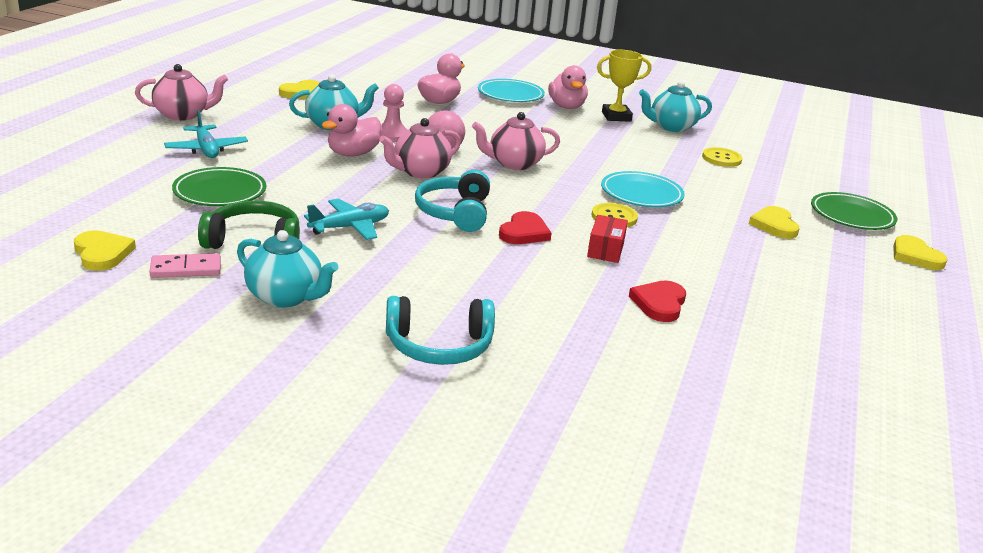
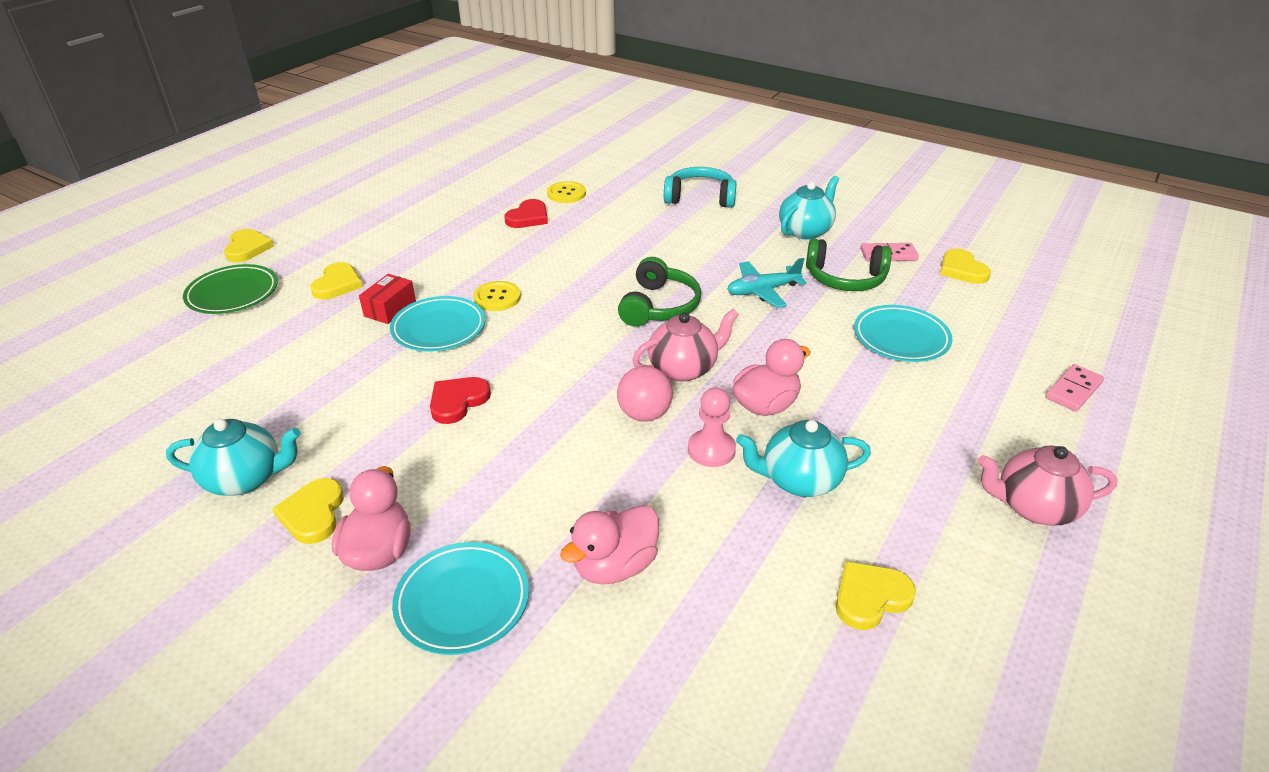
camera: 165 degrees left, 10 degrees up
turquoise plane [164,110,248,158] -> none
green plate [172,167,266,206] -> turquoise plate [854,305,952,362]
turquoise teapot [237,230,339,308] -> turquoise teapot turned 90 degrees clockwise [779,176,839,240]
turquoise headphones [415,170,490,232] -> green headphones [618,257,701,327]
pink teapot [472,112,560,170] -> none
red heart [499,211,552,244] -> red heart moved to [430,377,491,424]
red box [587,215,628,263] -> red box moved to [359,274,416,324]
yellow trophy [597,50,651,122] -> yellow heart [272,478,344,544]
yellow button [702,147,742,167] -> yellow button moved to [547,181,586,203]
none -> pink domino [1045,364,1104,411]

